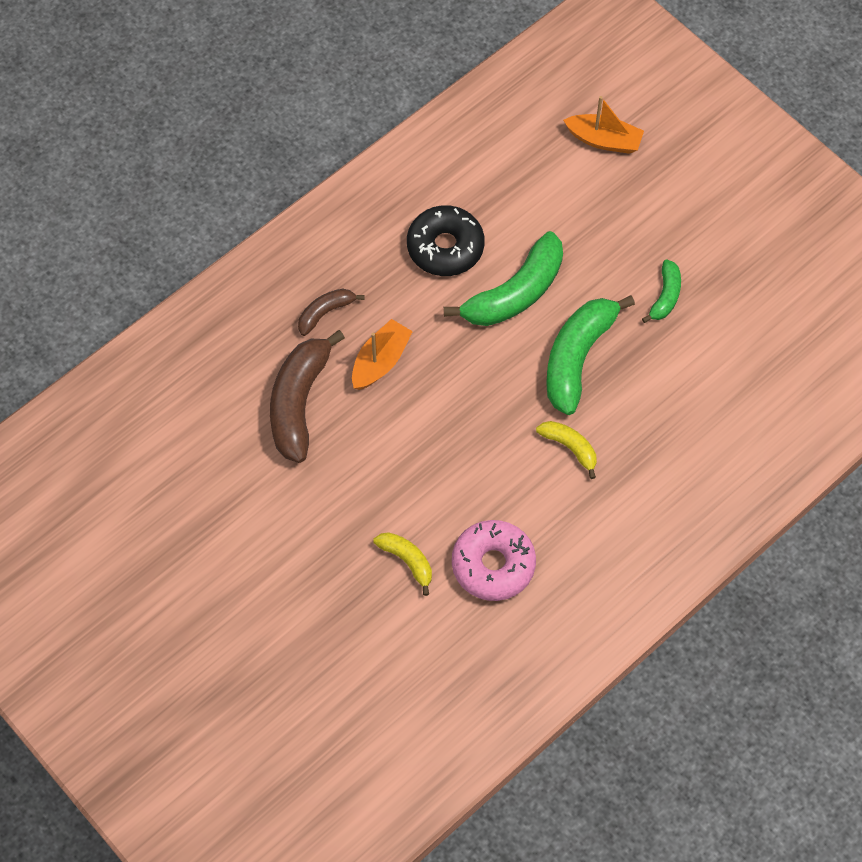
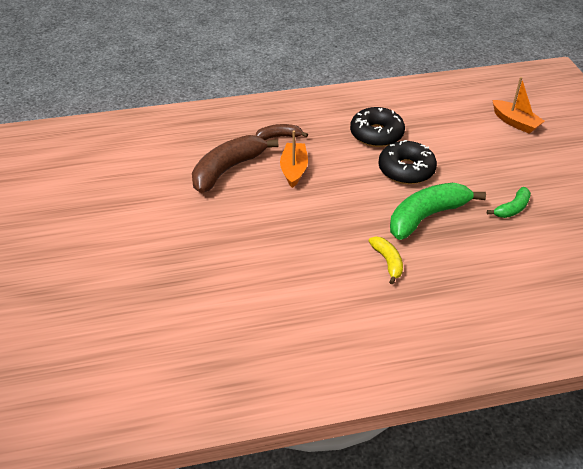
camera: 30 degrees right, 20 degrees down
orange boat [352,319,413,390] -> orange boat turned 60 degrees counterclockwise [280,130,308,188]
yellow banana [373,532,432,596] -> none
green banana [444,231,563,326] -> black donut [378,140,437,184]
pink donut [452,520,536,601] -> none

